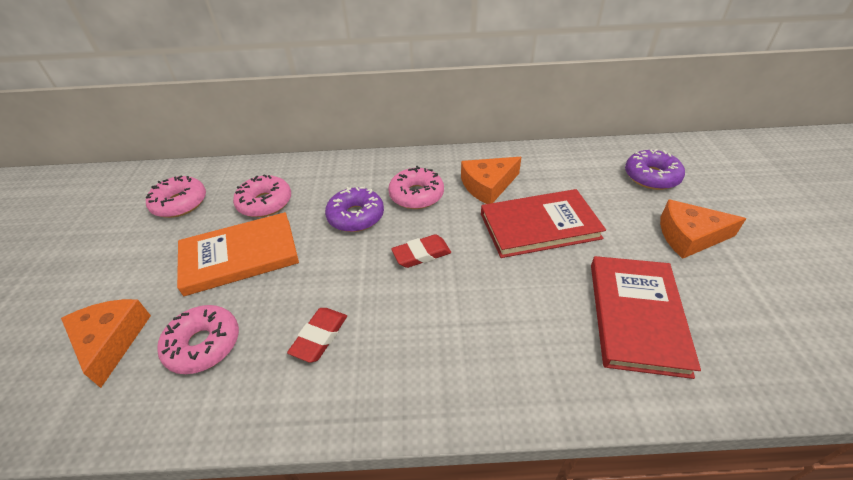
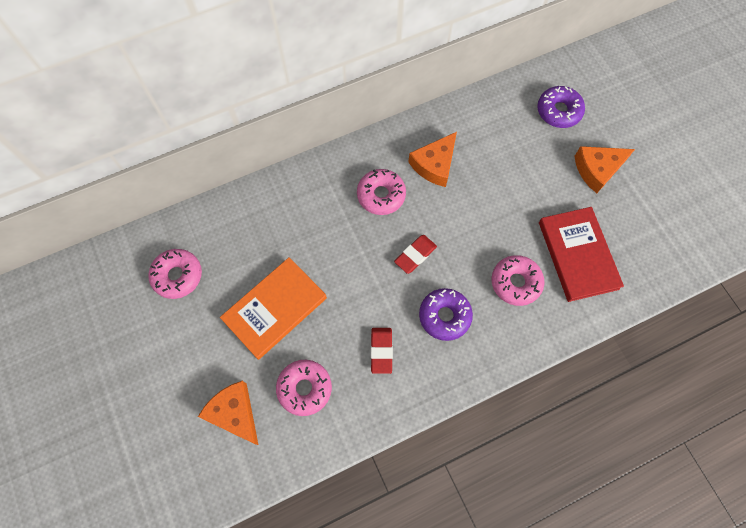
camera: 25 degrees left, 25 degrees up
pink donut [233,174,291,217] -> pink donut moved to [491,255,545,306]
purple donut [325,186,384,232] -> purple donut moved to [419,288,473,341]
red book [481,189,606,258] -> none

